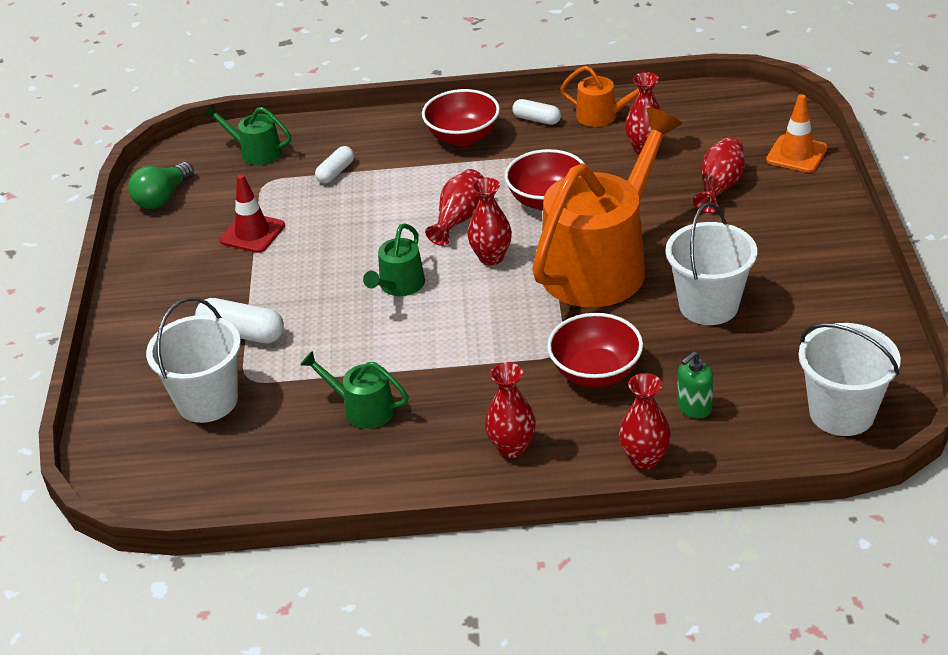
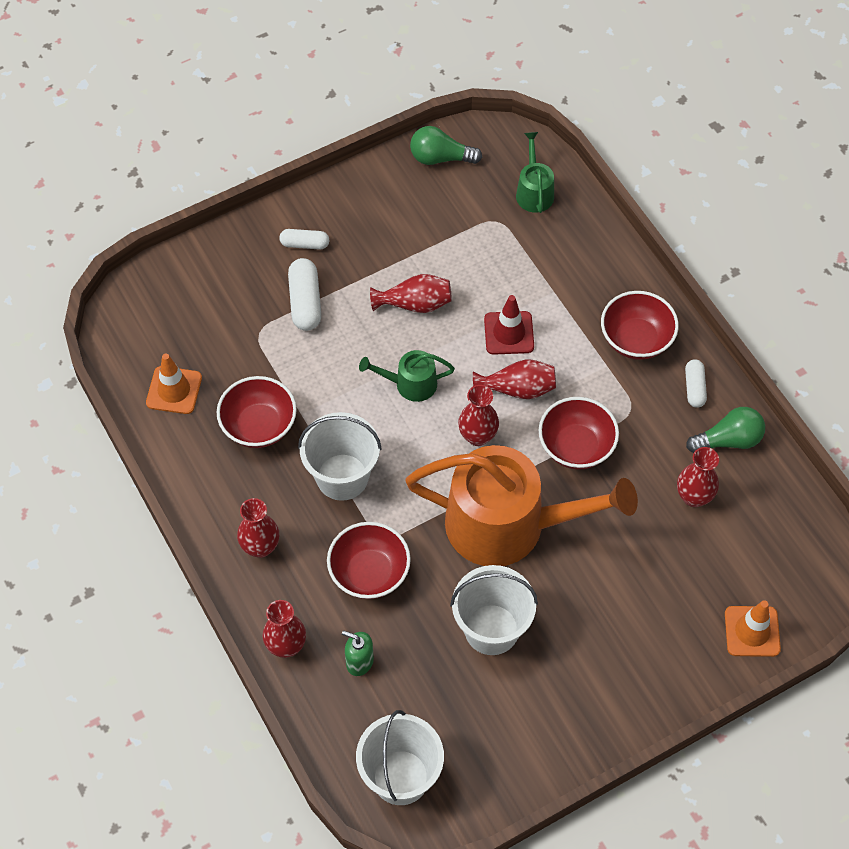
camera: 60 degrees right, 20 degrees up
white bucket [146,297,241,423] -> white bucket moved to [298,412,382,501]
red traffic cone [220,174,285,253] -> red traffic cone moved to [484,295,534,355]
green watering can [300,351,409,429] -> red bowl [217,376,297,448]
white capsule [315,146,354,183] -> white capsule moved to [279,229,329,250]
orange watering can [560,66,639,127] -> green light bulb [686,407,765,453]
red vase [693,137,745,213] -> red vase moved to [370,274,452,313]
none -> orange traffic cone [146,354,202,414]

